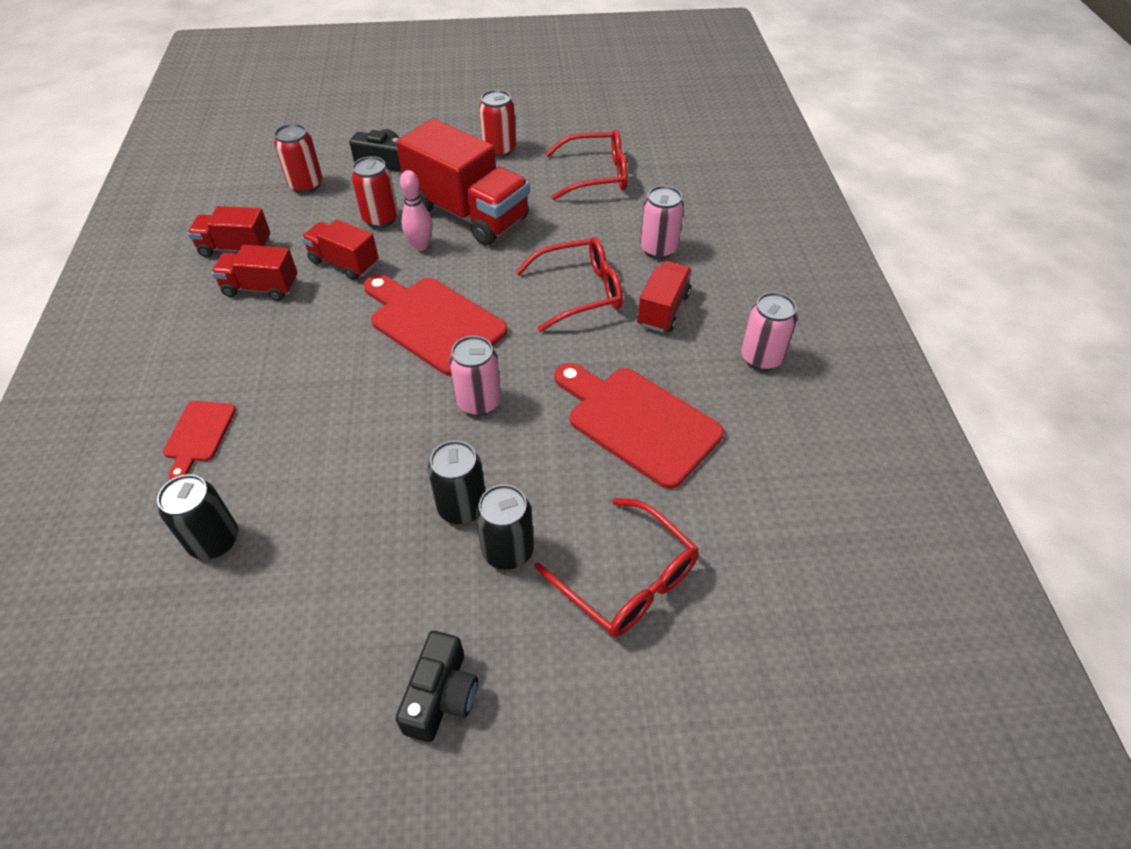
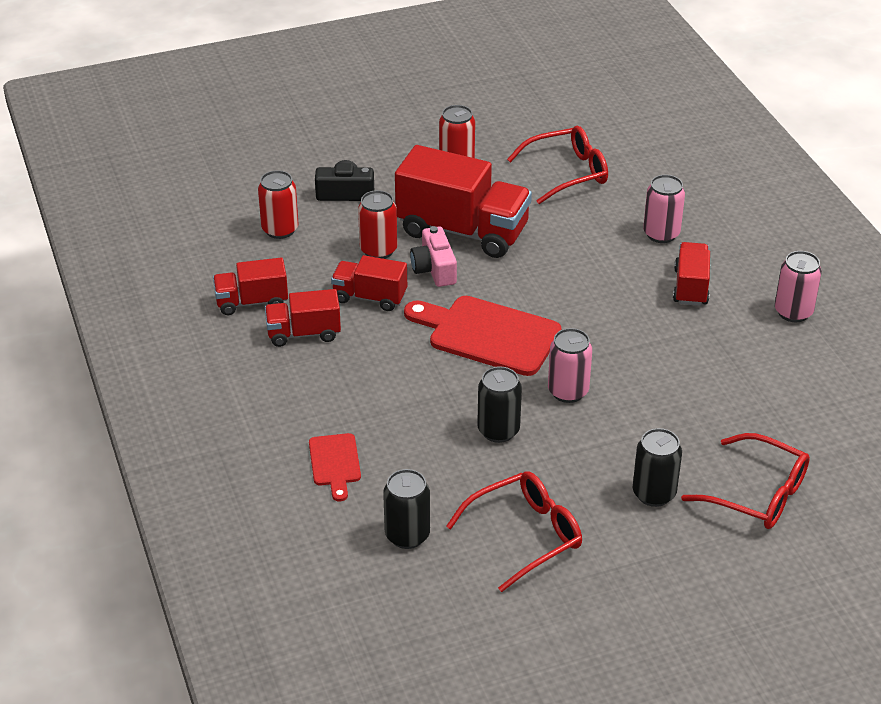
camera: 15 degrees left, 10 degrees down
black camera [395,631,478,742] -> none
pink bowling pin [400,170,433,251] -> pink camera [410,226,457,287]
black can [428,441,485,524] -> black can moved to [477,367,522,443]
red glasses [515,237,623,332] -> red glasses moved to [446,471,582,592]
red cutting board [554,363,724,489] -> none

